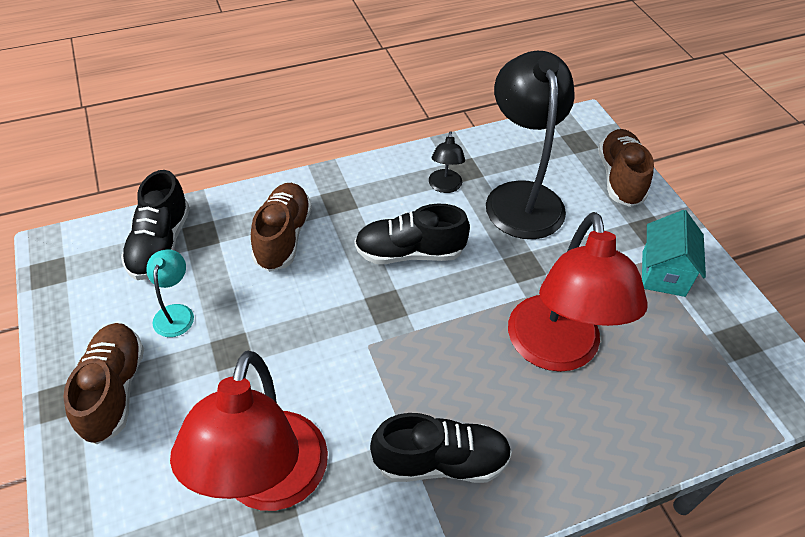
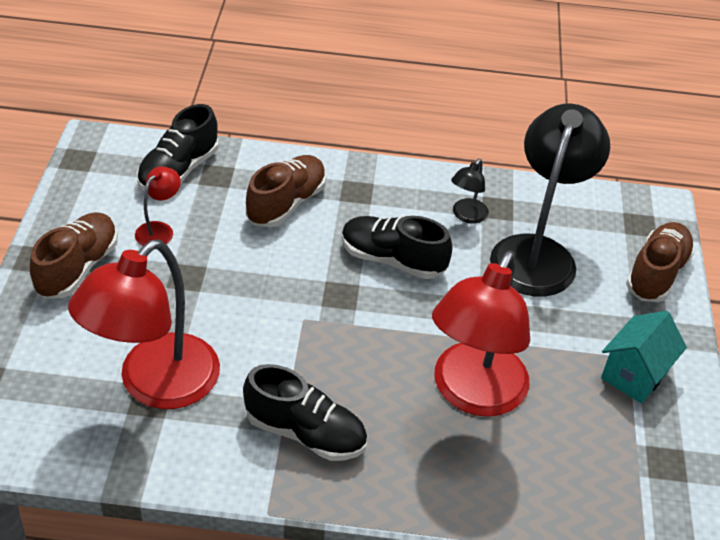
camera: 25 degrees right, 5 degrees down
turquoise lamp [146,249,194,337] -> red lamp [135,166,181,246]

